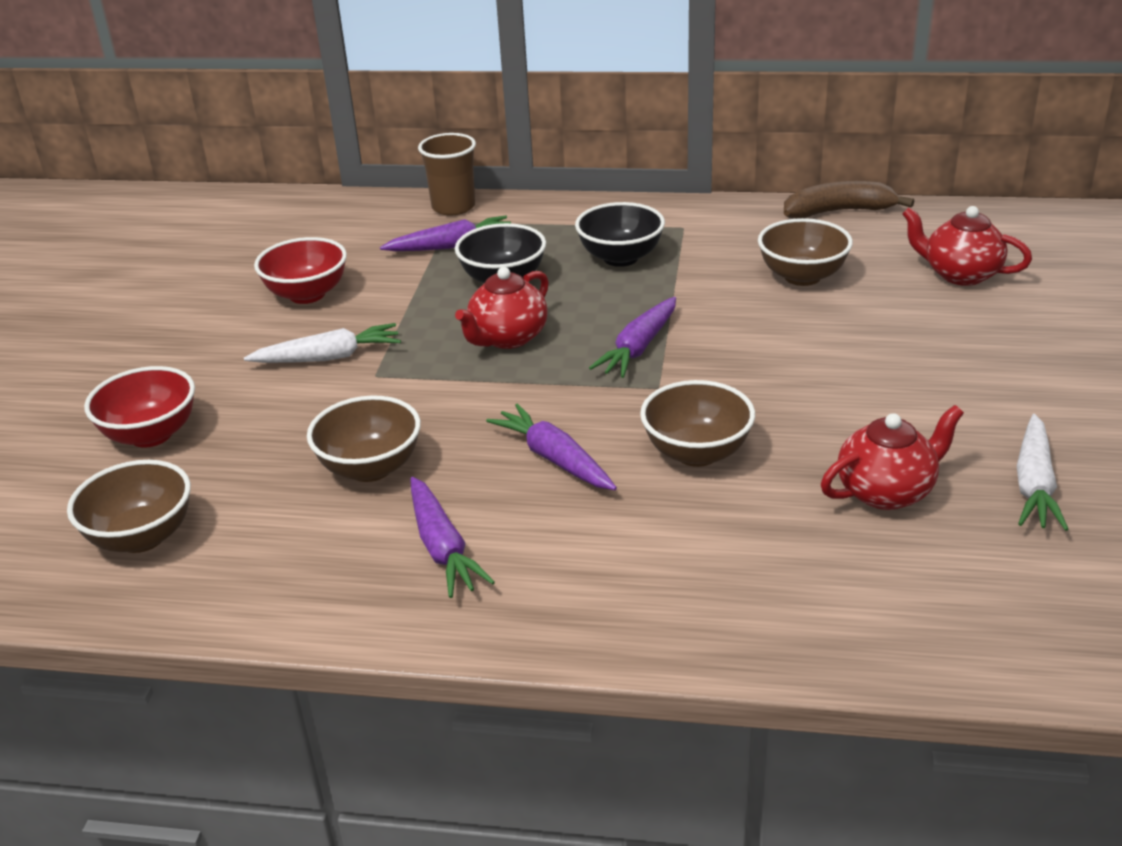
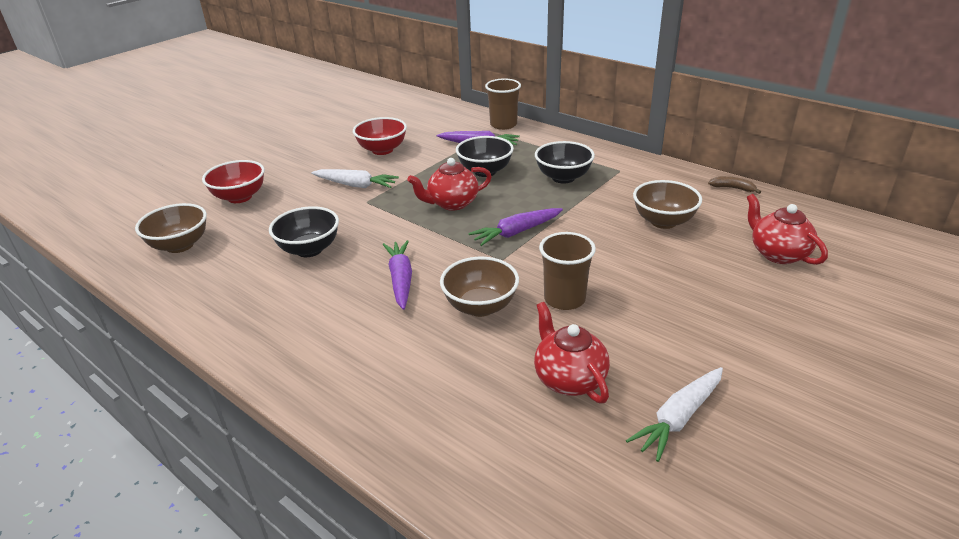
camera: 30 degrees right, 0 degrees up
brown bowl [307,396,421,482] -> black bowl [269,206,339,257]
purple carrot [410,477,495,598] -> none
brown banana [784,181,914,219] -> brown banana [708,176,761,194], size x0.53
red teapot [821,405,964,510] -> red teapot turned 120 degrees counterclockwise [534,302,610,403]
none -> brown cup [539,232,596,310]

